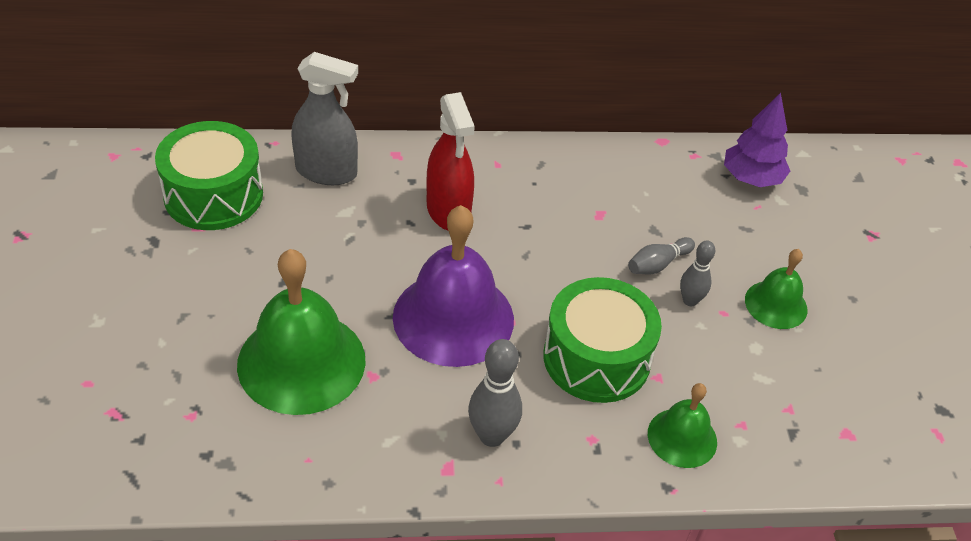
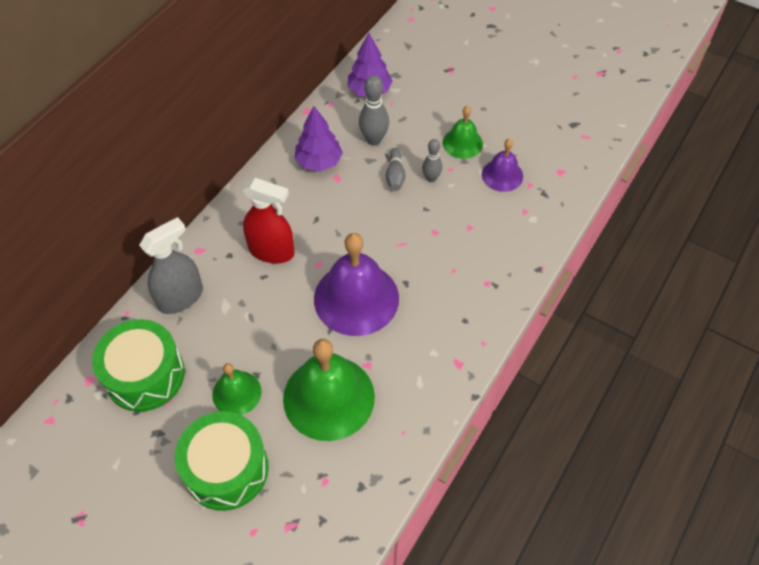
camera: 50 degrees left, 10 degrees up
grey bowling pin [468,339,522,447] -> grey bowling pin moved to [359,75,389,146]
green drum [543,277,662,403] -> green drum moved to [175,411,269,511]
green bell [648,383,717,468] -> green bell moved to [212,363,261,415]
none -> purple tree [294,106,343,172]
none -> purple bell [482,139,523,192]

